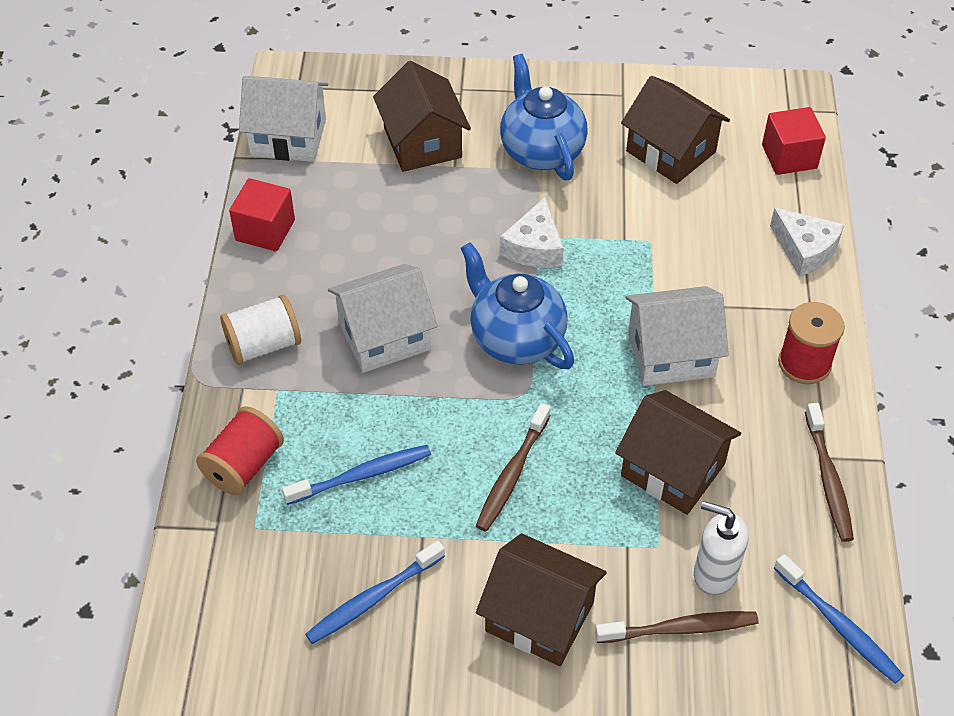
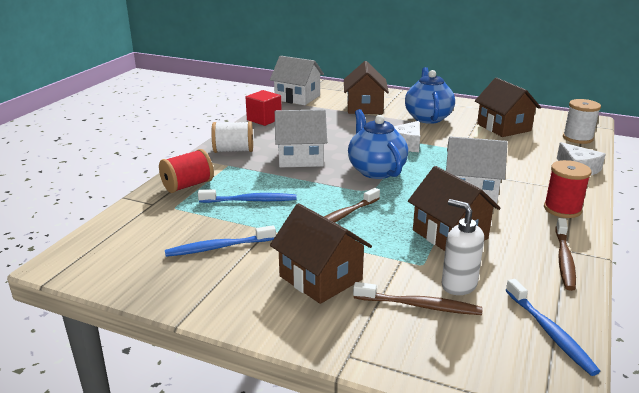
camera: 20 degrees right, 25 degrees down
red cube [762,107,826,175] -> white spool [563,99,601,144]

